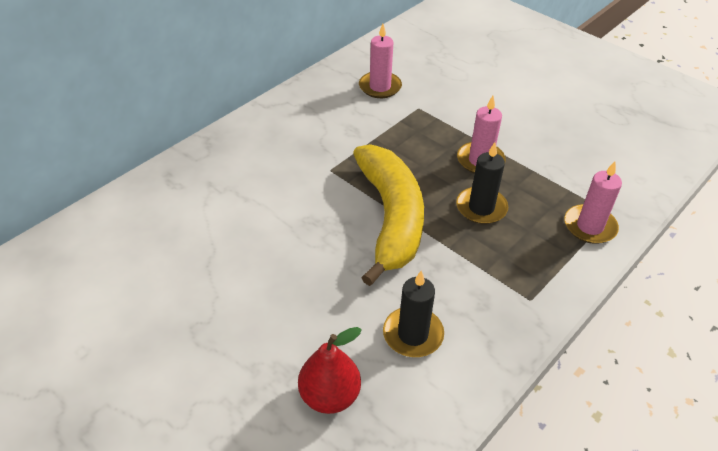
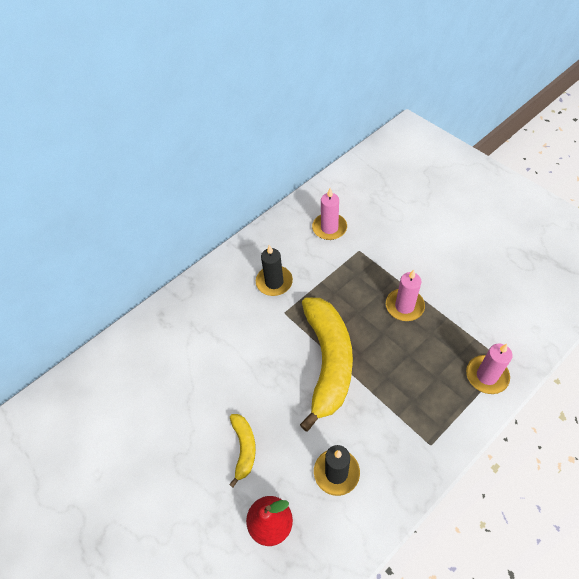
camera: 10 degrees right, 10 degrees up
black candle [456,142,508,224] -> black candle moved to [256,245,293,296]
none -> yellow banana [229,414,256,487]

